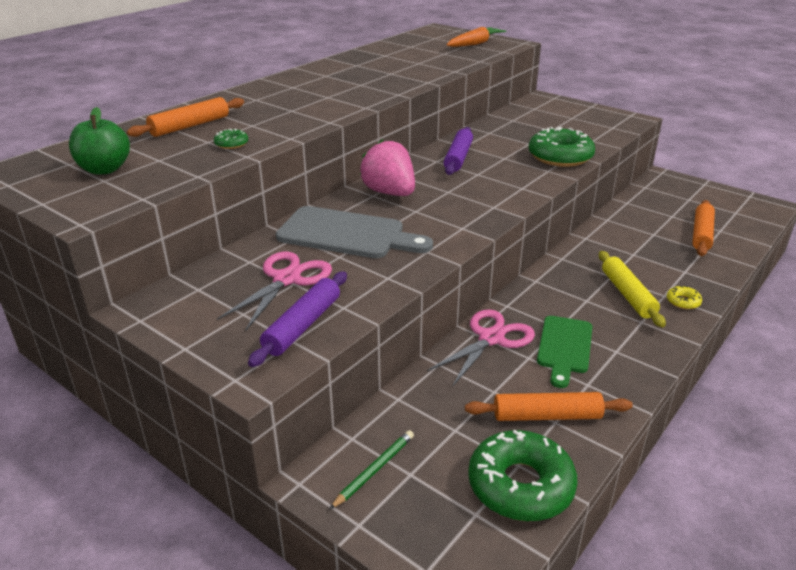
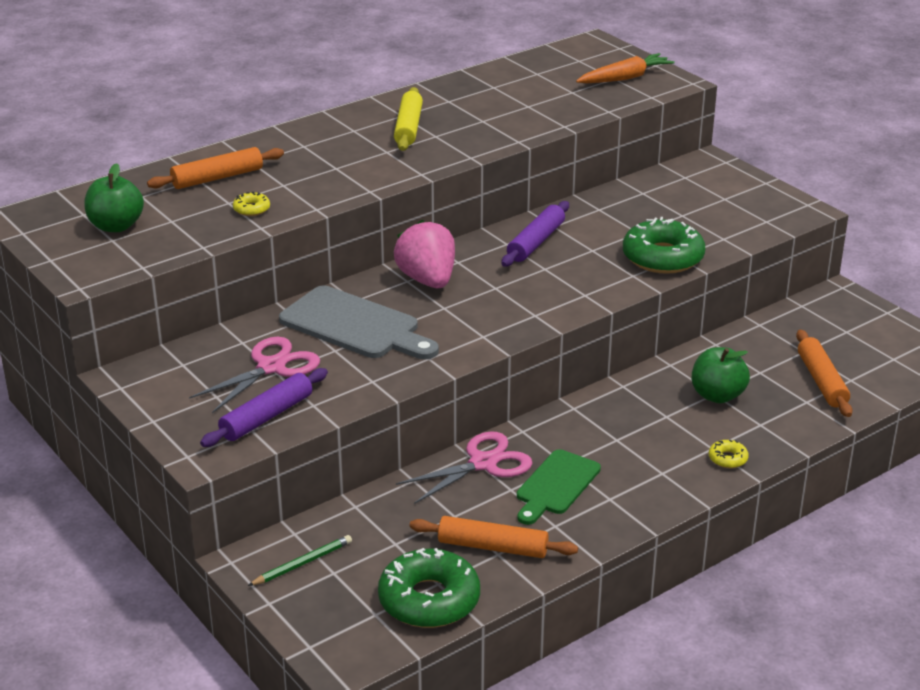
camera: 15 degrees right, 0 degrees up
green donut [214,129,248,149] -> yellow donut [233,192,270,216]
yellow rolling pin [599,251,666,327] -> yellow rolling pin moved to [394,87,423,151]
orange rolling pin [692,200,715,256] -> orange rolling pin turned 45 degrees counterclockwise [796,330,853,417]
none -> green apple [692,347,750,403]

